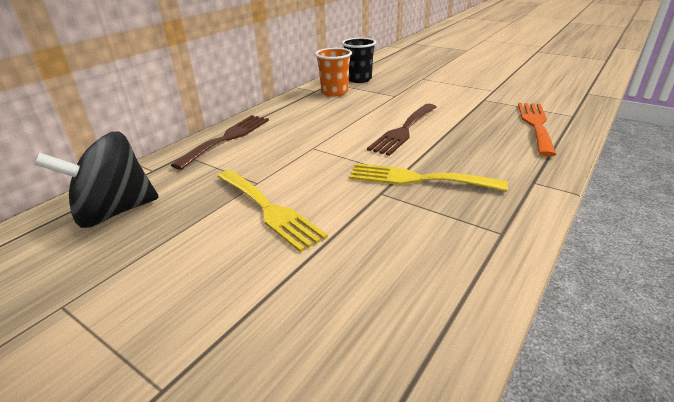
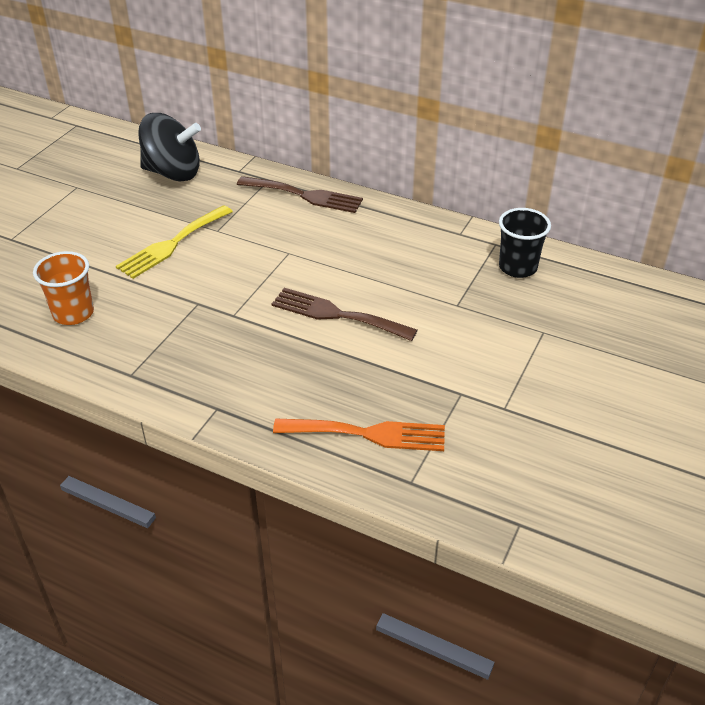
camera: 80 degrees right, 10 degrees up
black spinning top [34,131,159,228] -> black spinning top turned 135 degrees clockwise [138,113,201,182]
orange cup [315,48,352,97] -> orange cup moved to [33,251,94,325]
yellow fork [349,163,508,192] -> none

